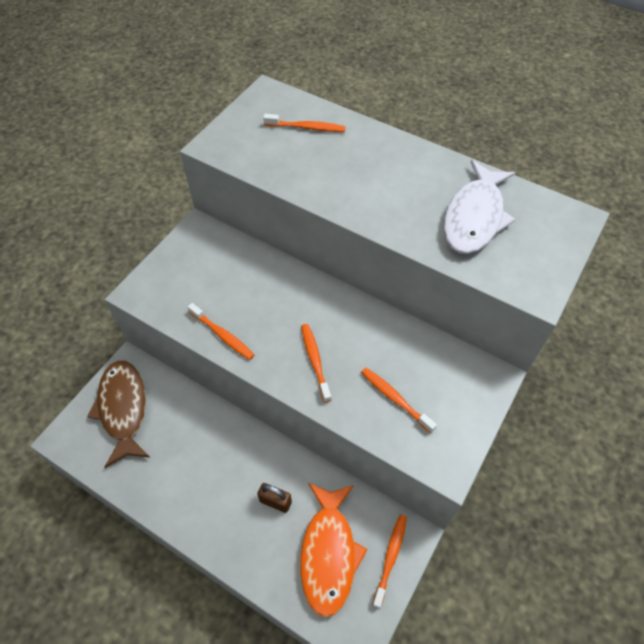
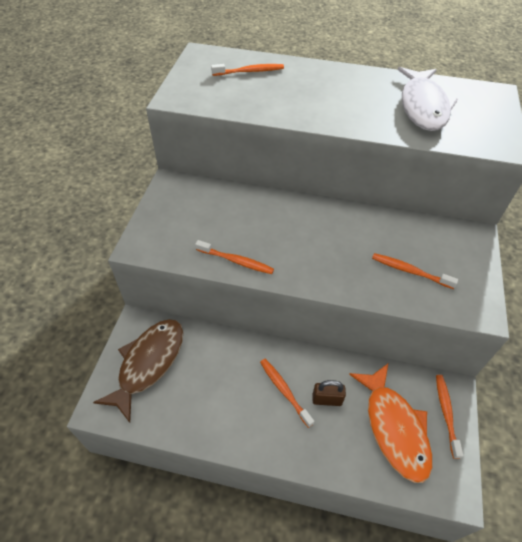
camera: 20 degrees left, 5 degrees down
brown fish [87,360,150,468] -> brown fish turned 60 degrees clockwise [93,319,183,423]
orange toothbrush [301,324,331,402] -> orange toothbrush moved to [260,359,314,428]

